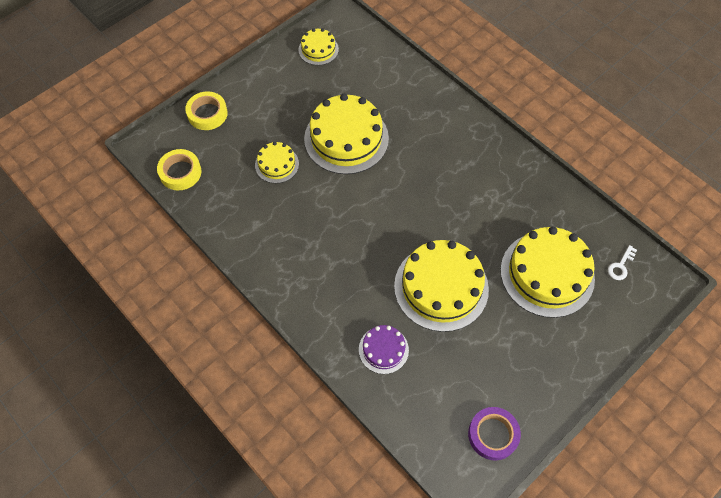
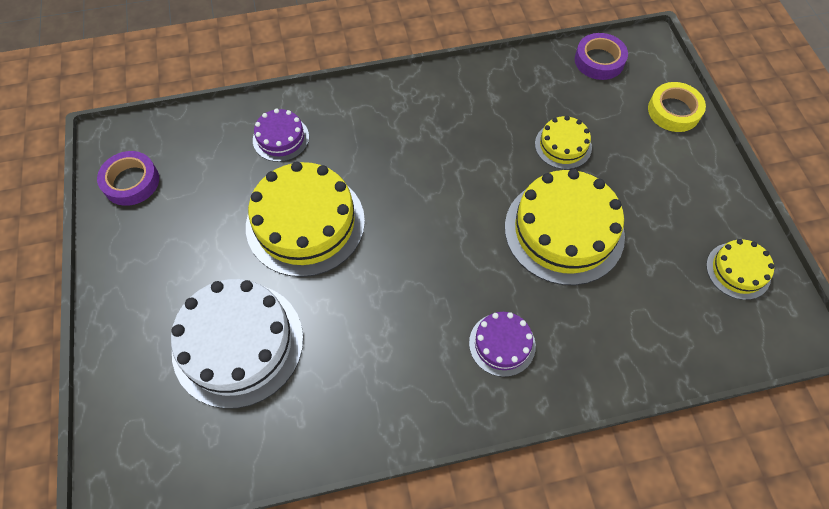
camera: 120 degrees right, 0 degrees up
yellow tape [157,149,201,190] -> purple tape [575,33,628,80]
yellow cake [501,227,595,318] -> white cake [171,279,303,409]
white key [608,245,637,280] -> none
none -> purple cake [469,312,536,377]

